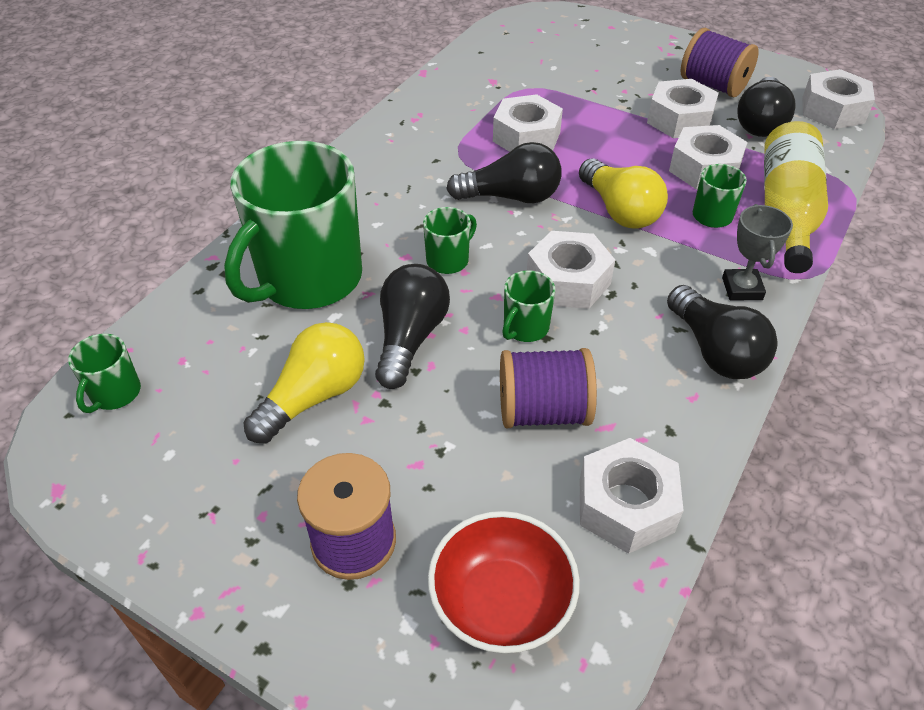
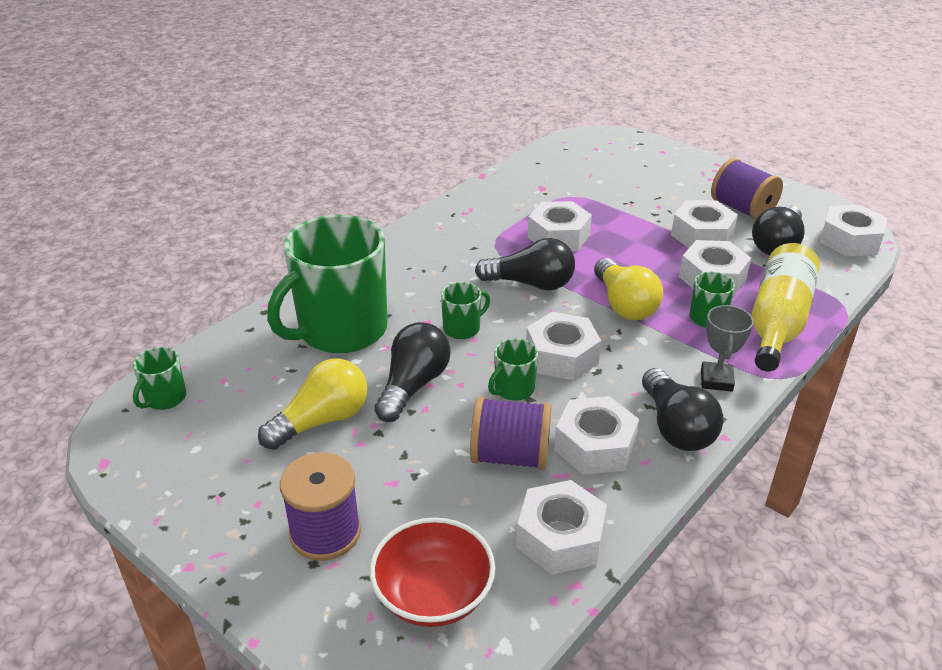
camera: 10 degrees right, 10 degrees down
none -> white nut [554,396,639,475]

